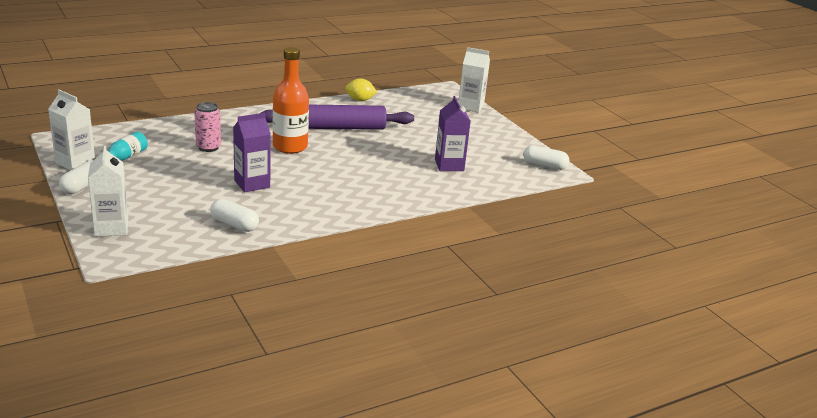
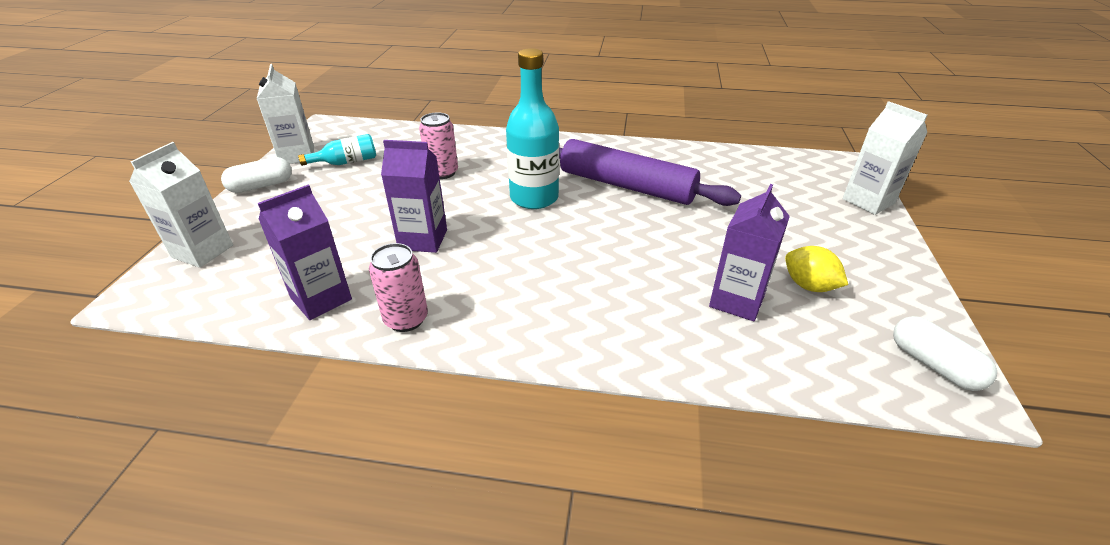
camera: 40 degrees right, 10 degrees up
white capsule [210,199,259,232] -> purple carton [258,184,352,320]
orange bottle [273,47,309,154] -> turquoise bottle [506,48,559,209]
yellow lemon [345,79,377,101] -> yellow lemon moved to [785,246,848,292]
none -> pink can [369,243,428,332]

